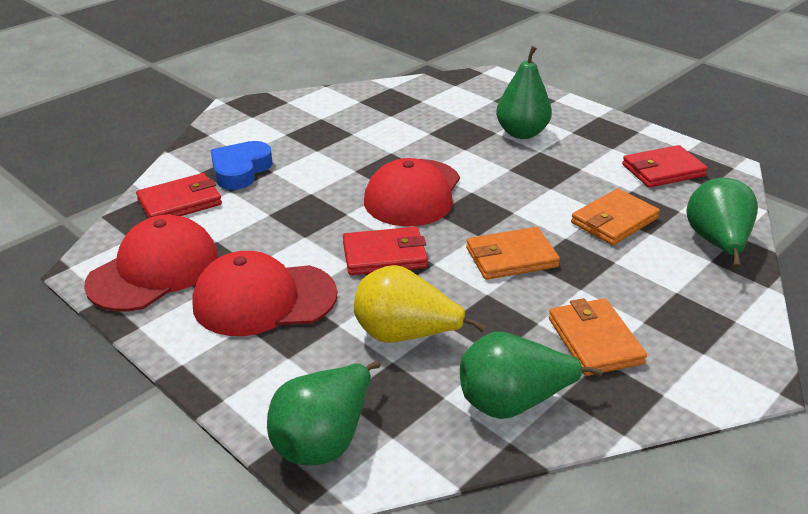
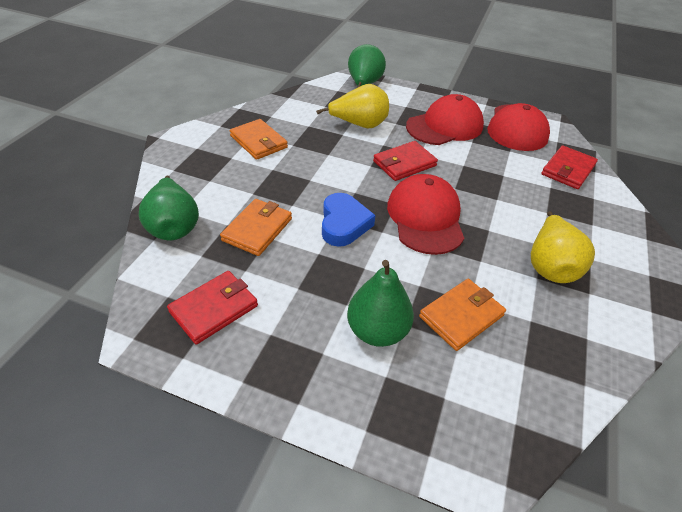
camera: 155 degrees right, 10 degrees up
blue heart [211,141,273,190] -> blue heart moved to [322,193,375,247]
green pear [460,332,603,419] -> none
orange wallet [466,227,560,280] -> orange wallet moved to [419,279,506,351]
none -> yellow pear [531,211,595,283]

